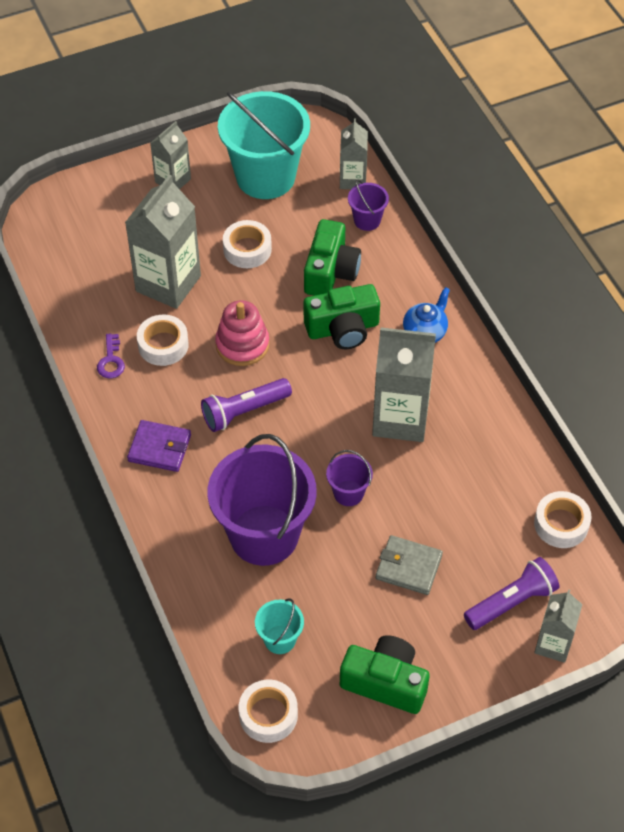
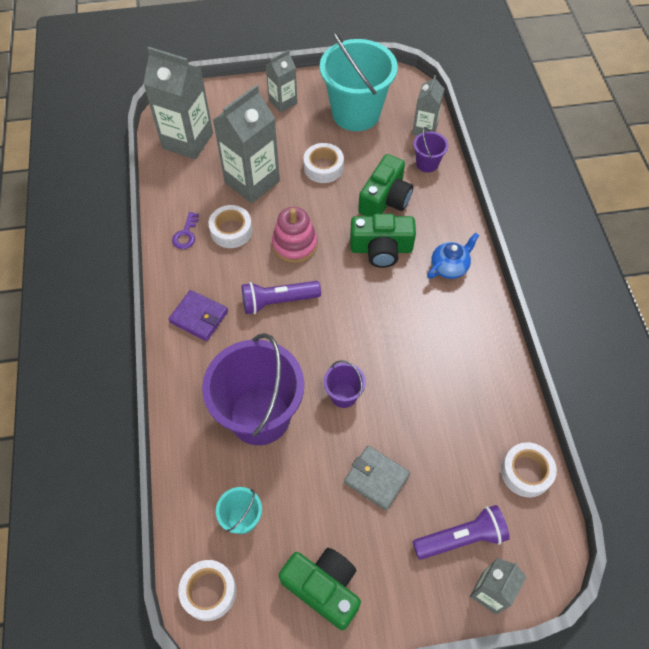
camera: 15 degrees right, 5 degrees up
grey carton [372,327,436,442] -> grey carton moved to [143,47,213,159]

